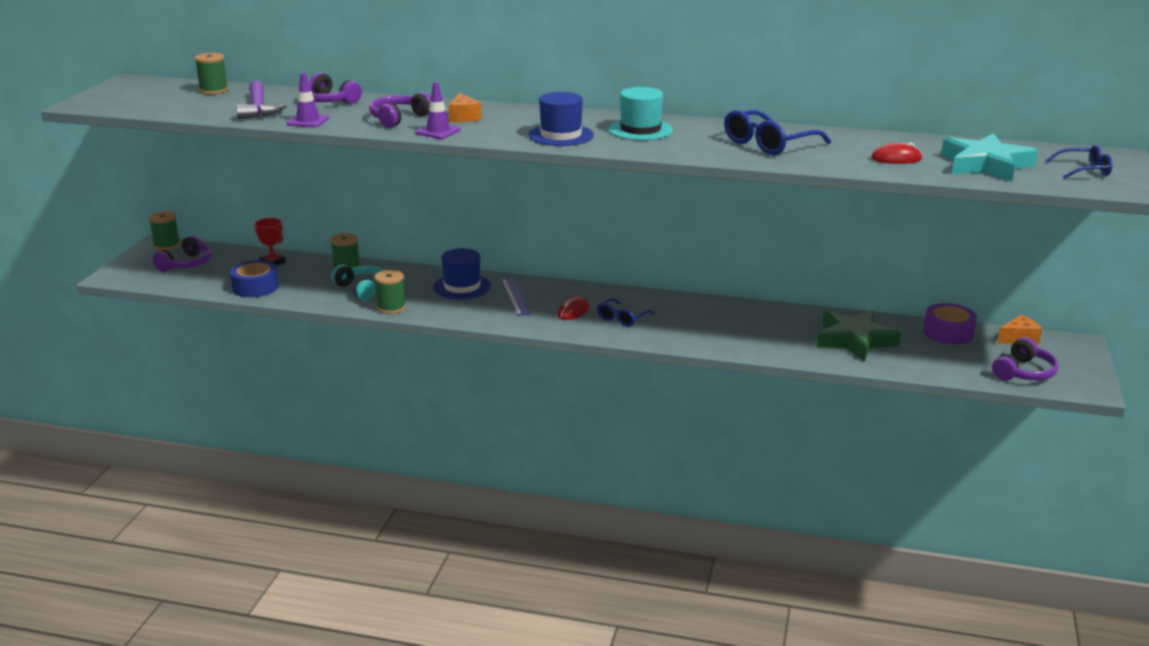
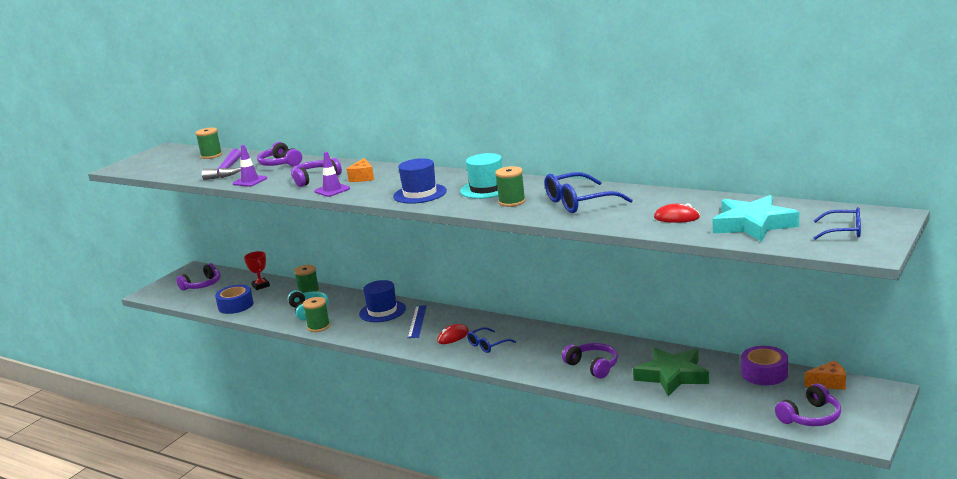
camera: 20 degrees right, 5 degrees down
green spool [149,211,180,250] -> green spool moved to [495,166,526,207]
none -> purple headphones [562,343,618,379]

